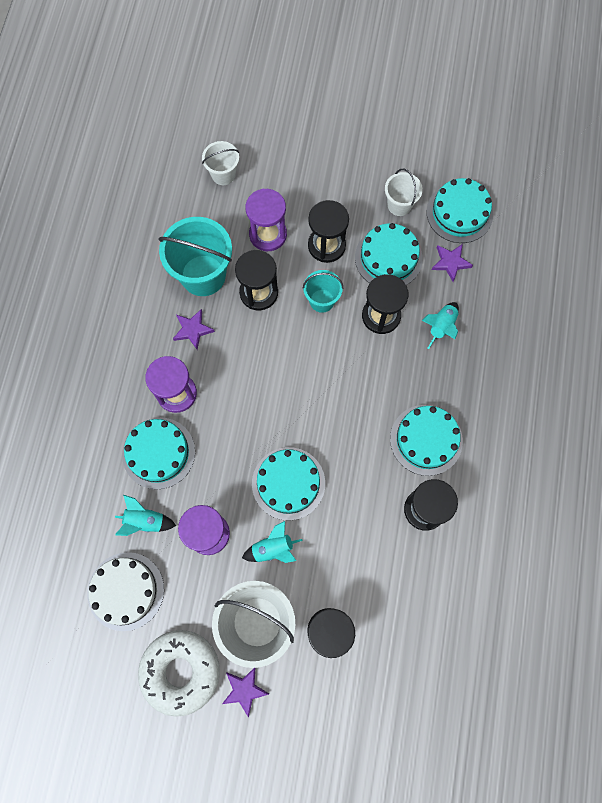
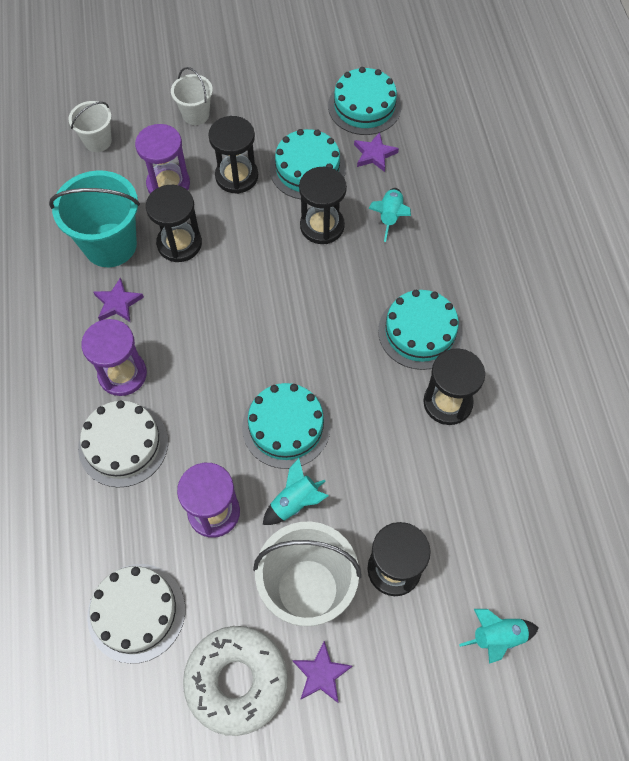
camera: 20 degrees left, 10 degrees down
turquoise rocket [115,495,176,536] -> turquoise rocket moved to [459,609,539,664]
turquoise cake [122,418,195,489] -> white cake [78,400,168,488]
turquoise bucket [303,270,343,313] -> none
white bucket [385,169,423,216] -> white bucket moved to [171,67,213,125]

